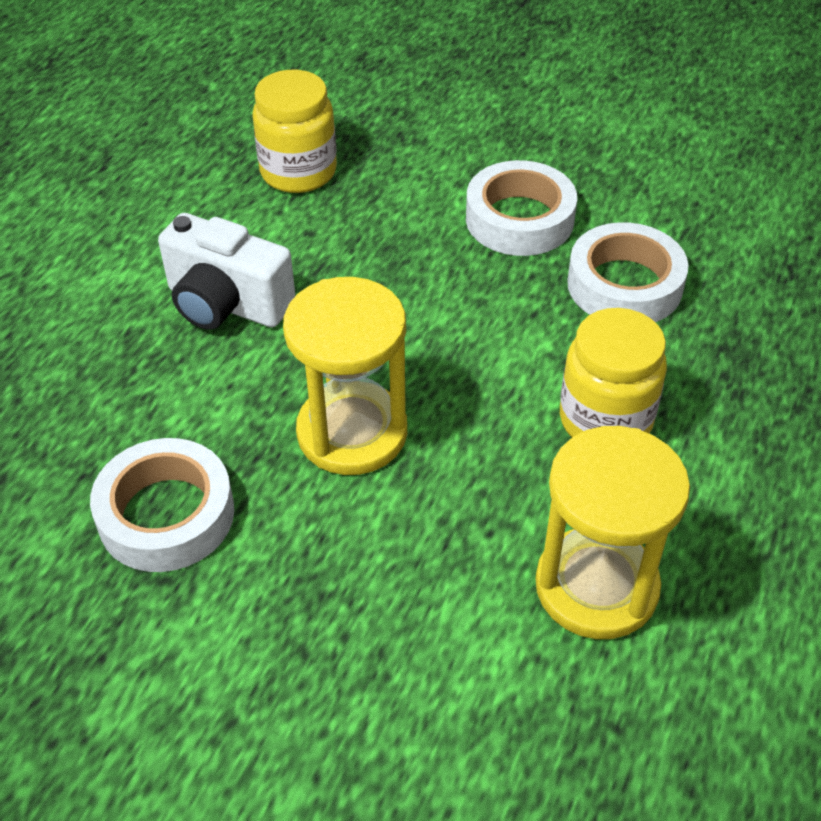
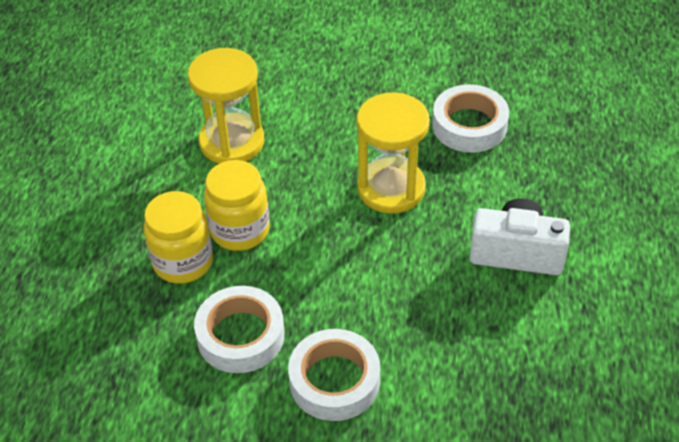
camera: 165 degrees right, 0 degrees up
yellow jar [252,70,337,193] -> yellow jar moved to [144,191,213,284]

